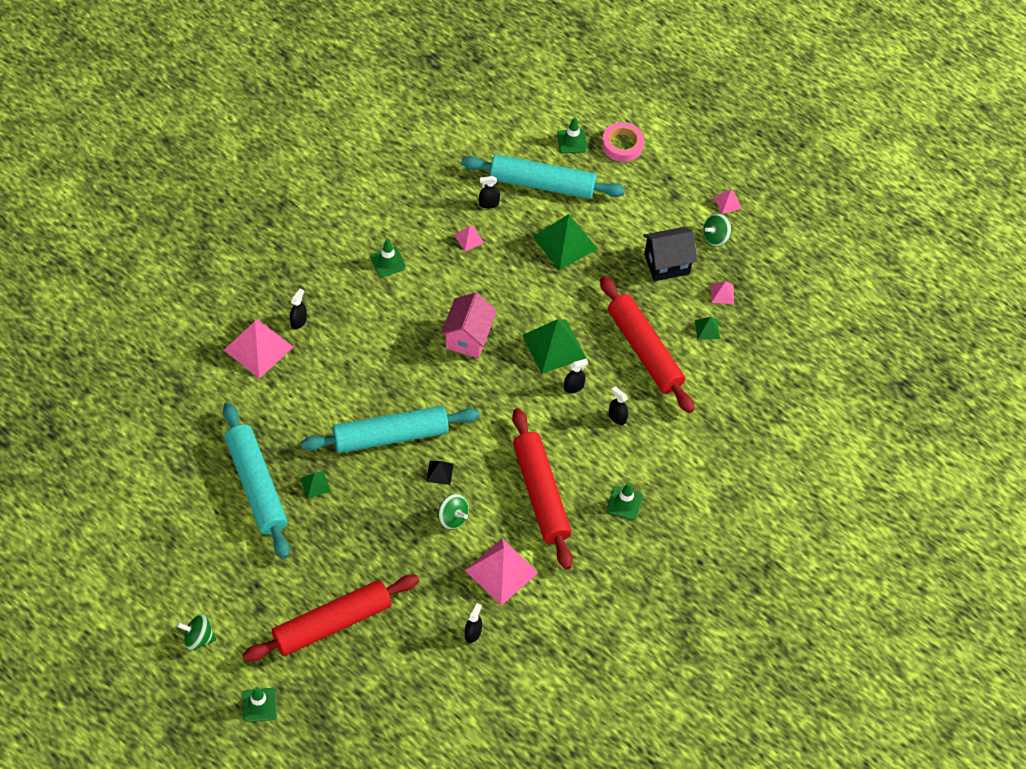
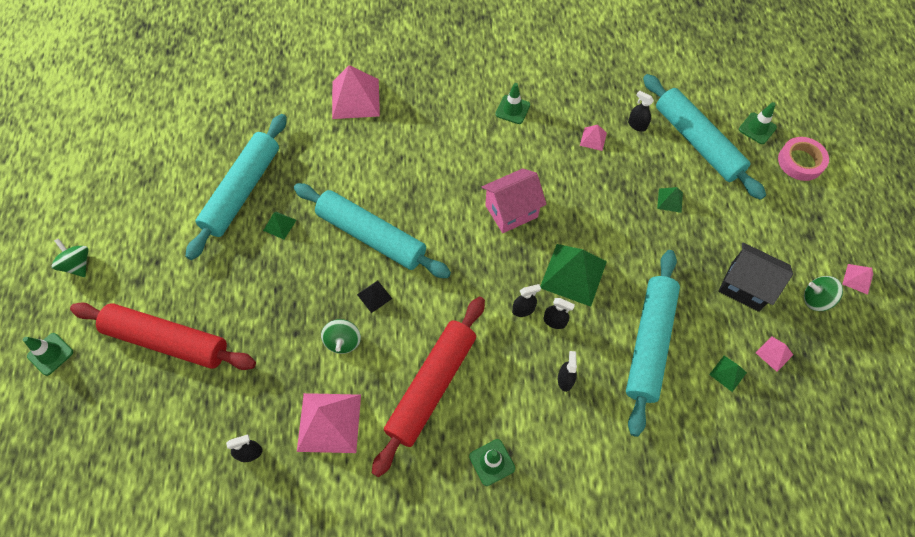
camera: 50 degrees right, 5 degrees up
black spray bottle [290,289,307,329] -> black spray bottle moved to [512,284,541,317]
green pyramid [533,214,598,270] -> green pyramid [657,187,683,213], size x0.47
red rolling pin [600,276,694,413] -> turquoise rolling pin [626,250,680,437]

